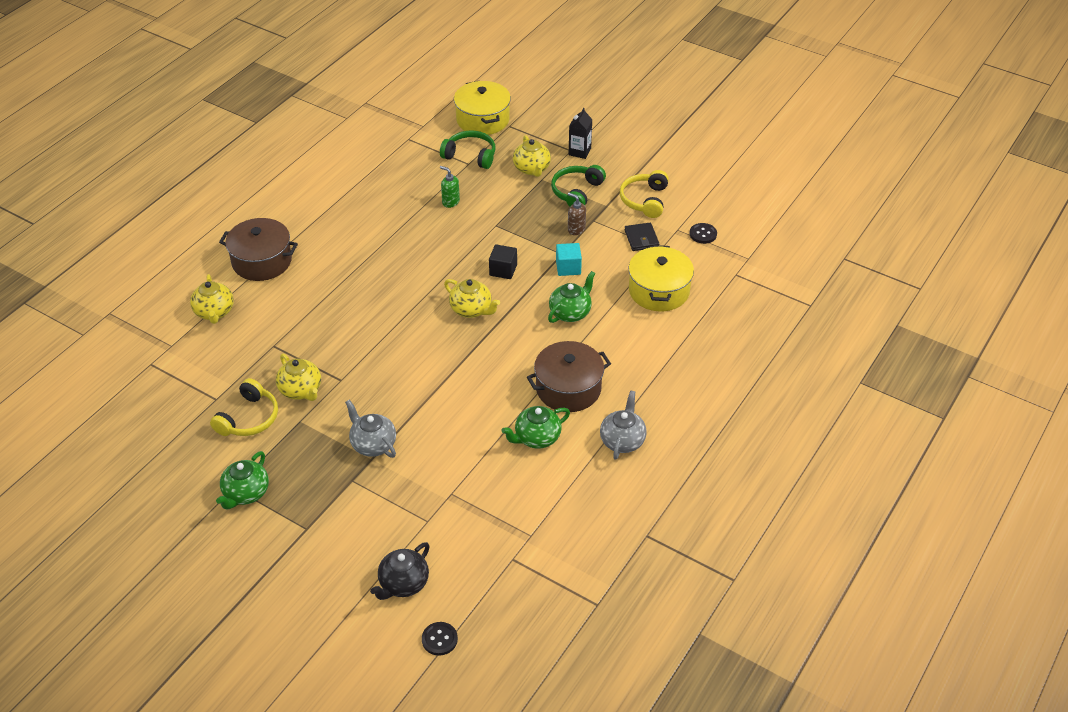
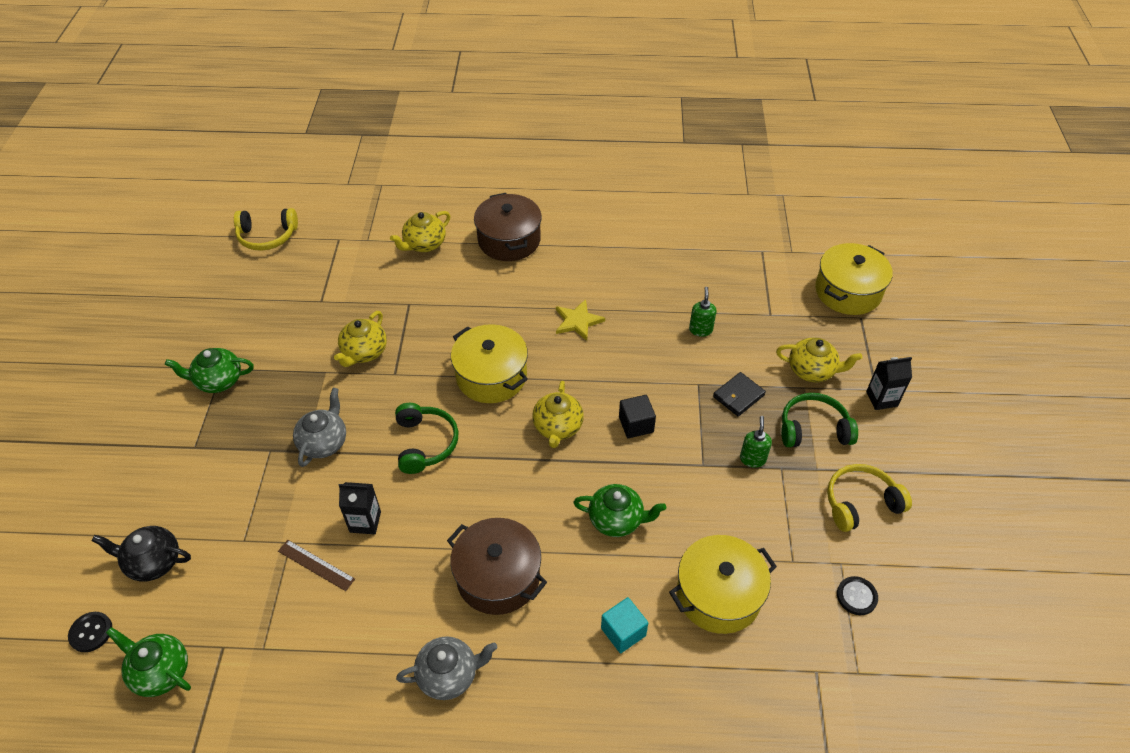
camera: 60 degrees right, 5 degrees up
yellow headphones [210,378,278,436] -> yellow headphones moved to [234,208,298,251]
green headphones [440,131,495,169] -> green headphones moved to [395,403,459,474]
green teapot [501,406,570,449] -> green teapot moved to [106,627,191,697]
yellow teapot [513,135,551,177] -> yellow teapot turned 120 degrees counterclockwise [776,338,863,382]
turquoise cube [556,243,582,276] -> turquoise cube moved to [601,597,648,653]
brown soap dispenser [568,193,586,235] -> green soap dispenser [740,416,772,468]
black wallet [624,223,659,251] -> black wallet moved to [713,372,766,416]
none -> brown ruler [278,540,355,591]
none -> black carton [339,482,381,534]
none -> yellow pot [451,324,528,403]
none -> yellow star [556,299,605,341]

